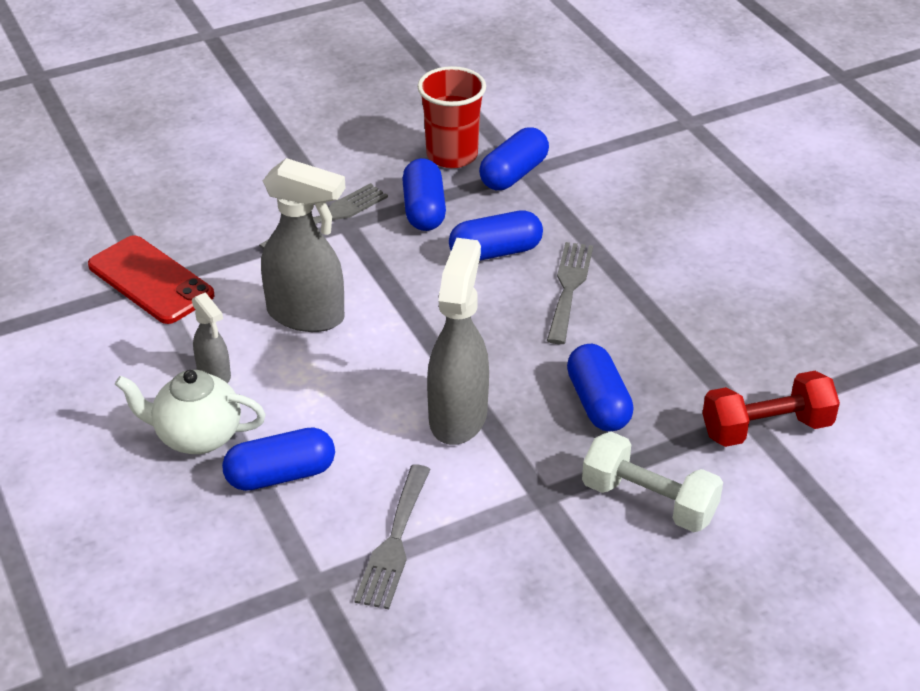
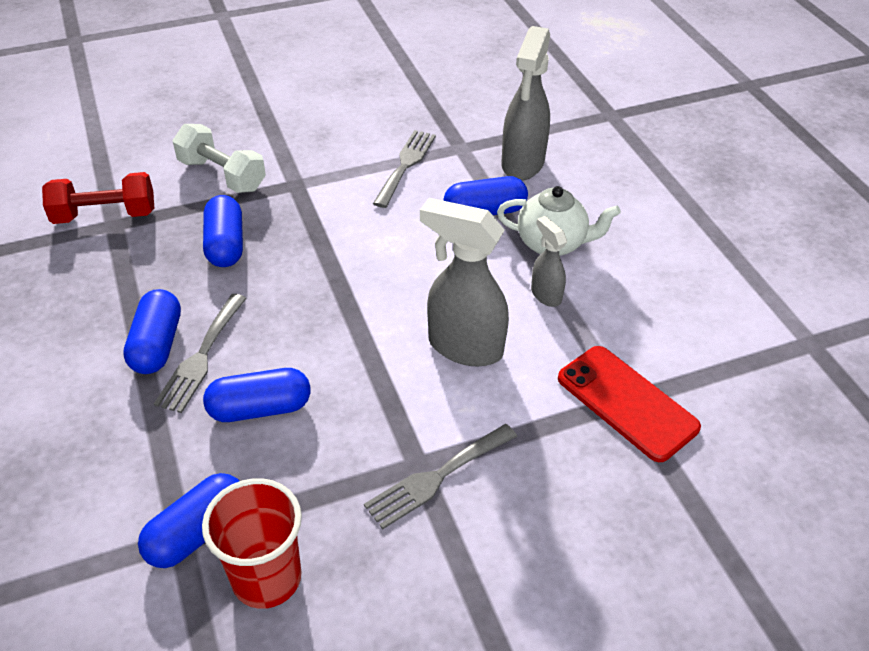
camera: 175 degrees left, 5 degrees up
blue capsule [402,158,446,231] -> blue capsule moved to [123,289,181,374]
grey spray bottle [427,238,489,445] -> grey spray bottle moved to [501,26,550,181]

